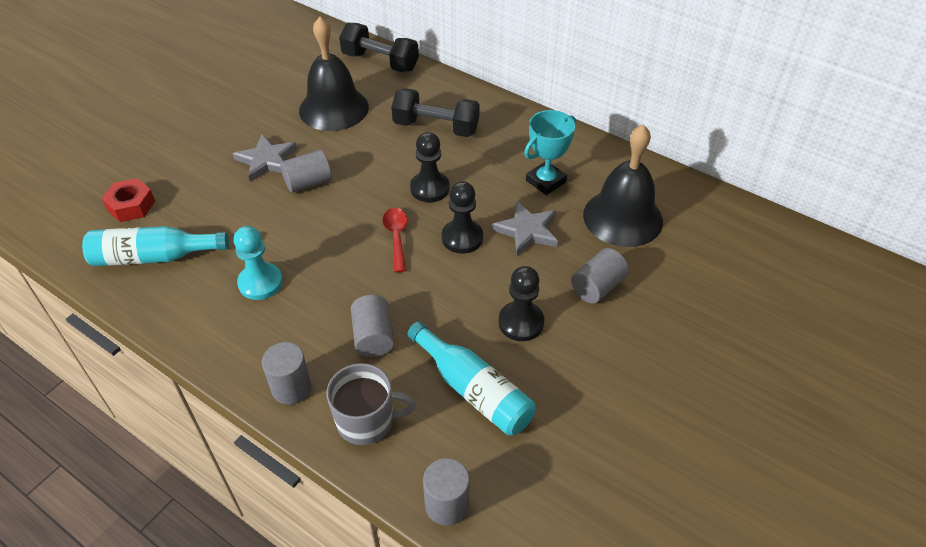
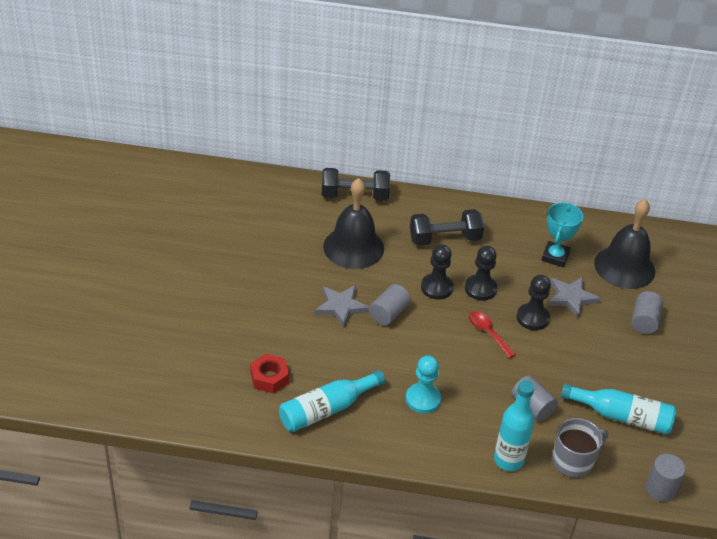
camera: 30 degrees left, 5 degrees down
grey cylinder [262,342,311,405] -> turquoise bottle [494,380,535,471]
black pawn [498,266,544,341] -> black pawn moved to [421,244,453,300]

